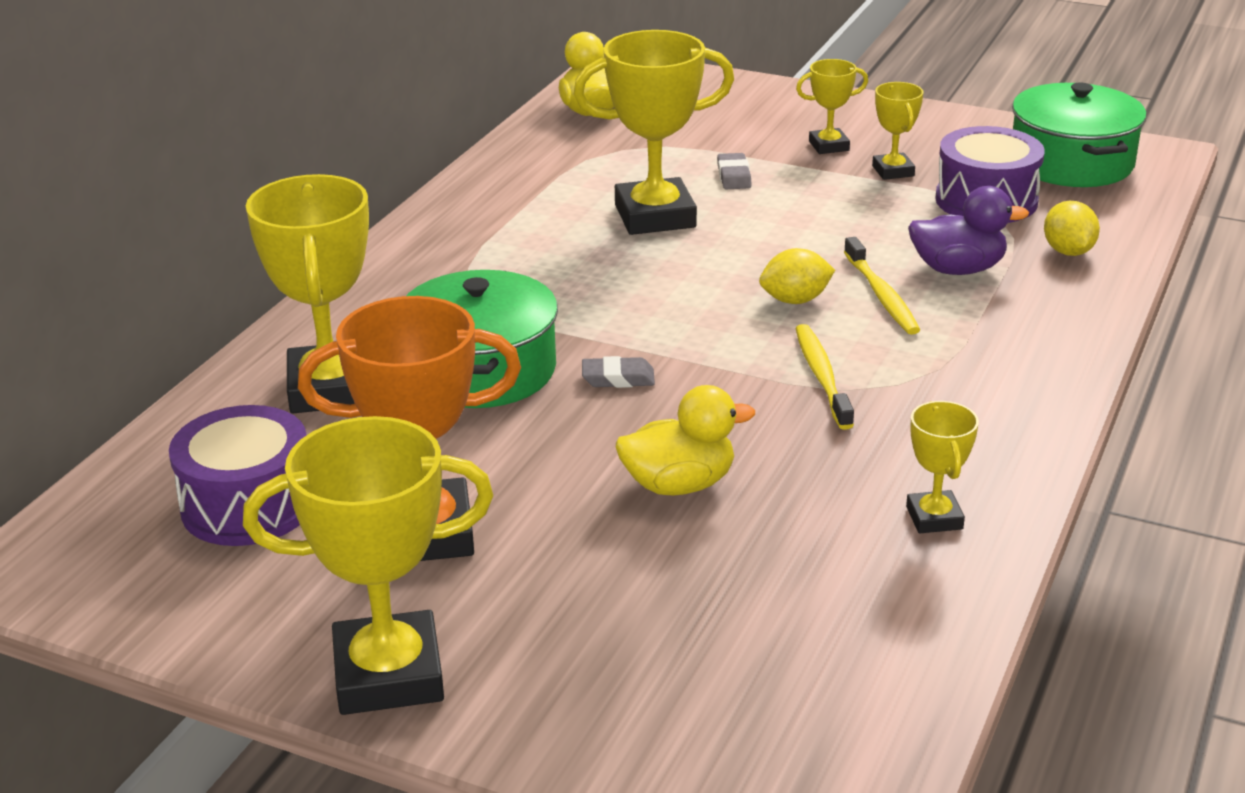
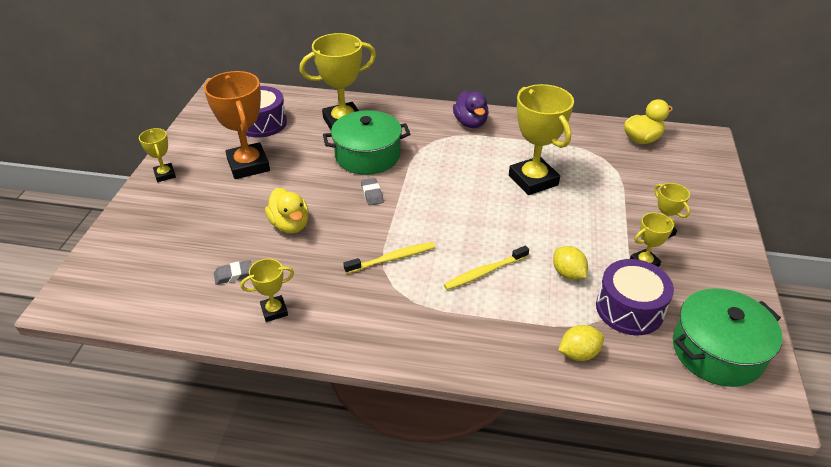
camera: 75 degrees right, 10 degrees up
yellow trophy [243,416,493,715] -> yellow trophy [139,128,176,182], size x0.51
grey eraser [717,153,752,189] -> grey eraser moved to [214,260,252,285]
yellow lemon [759,248,835,304] -> yellow lemon moved to [553,246,588,280]
purple duck [908,186,1029,275] -> purple duck moved to [453,91,489,128]

